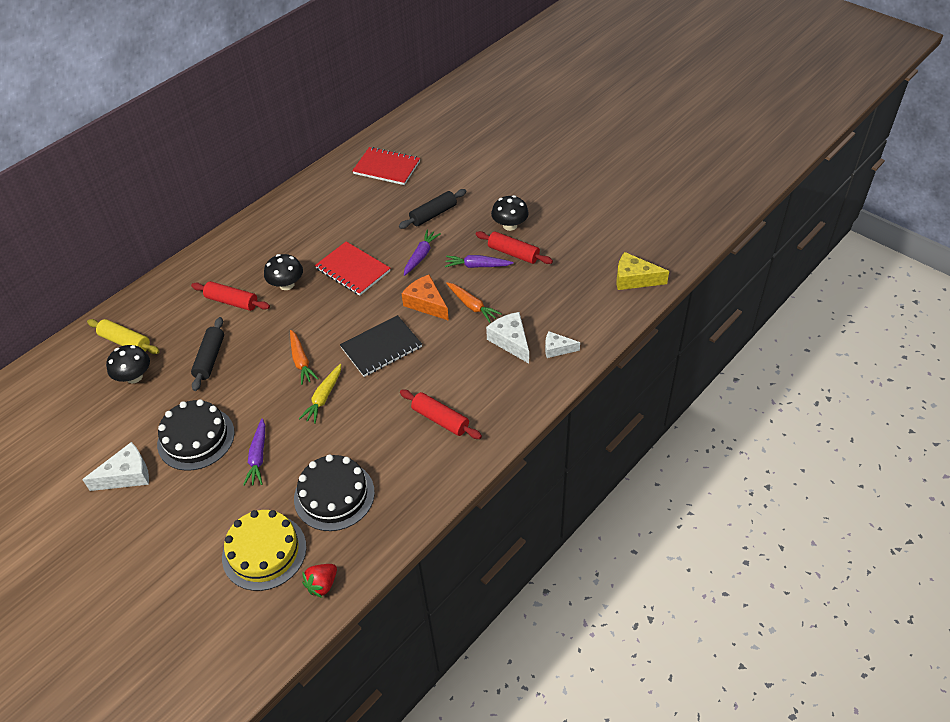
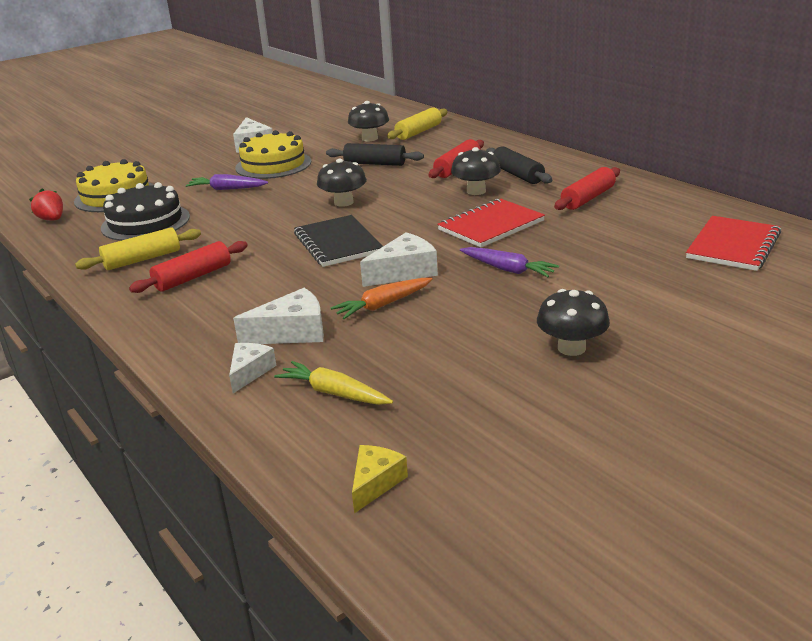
camera: 100 degrees right, 20 degrees down
black cake [157,399,235,471] -> yellow cake [235,130,311,179]
orange carrot [290,330,318,385] -> black mushroom [317,159,367,207]
yellow carrot [299,364,341,424] -> yellow carrot moved to [274,361,393,405]
black rolling pin [399,189,466,229] -> black rolling pin moved to [486,146,552,184]
orange cheese [402,275,449,321] -> white cheese [360,232,438,287]
purple carrot [445,255,514,268] -> none
red rolling pin [476,231,553,264] -> red rolling pin moved to [554,167,620,210]
yellow cheese [617,252,669,290] -> yellow cheese [352,445,408,513], size x0.65
none -> yellow rolling pin [75,227,201,270]

